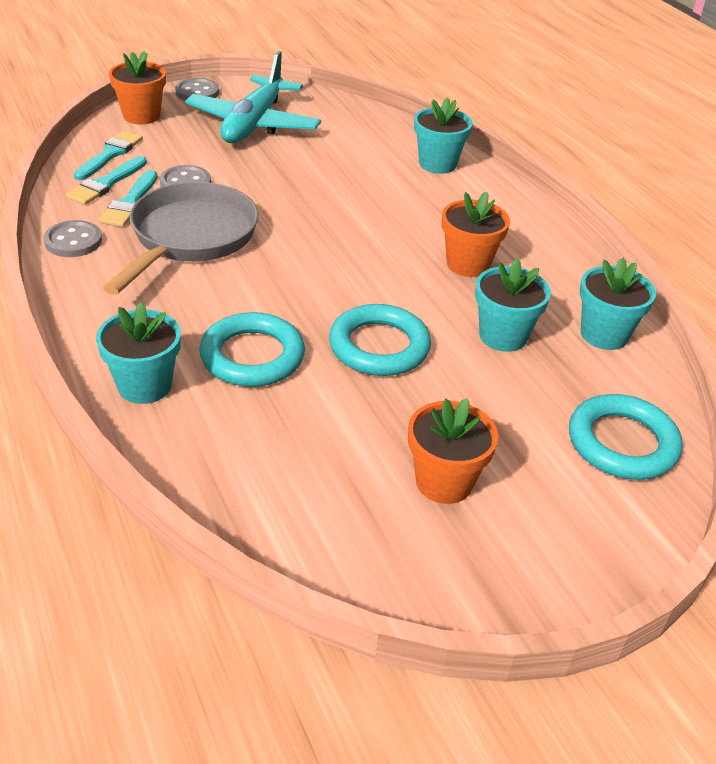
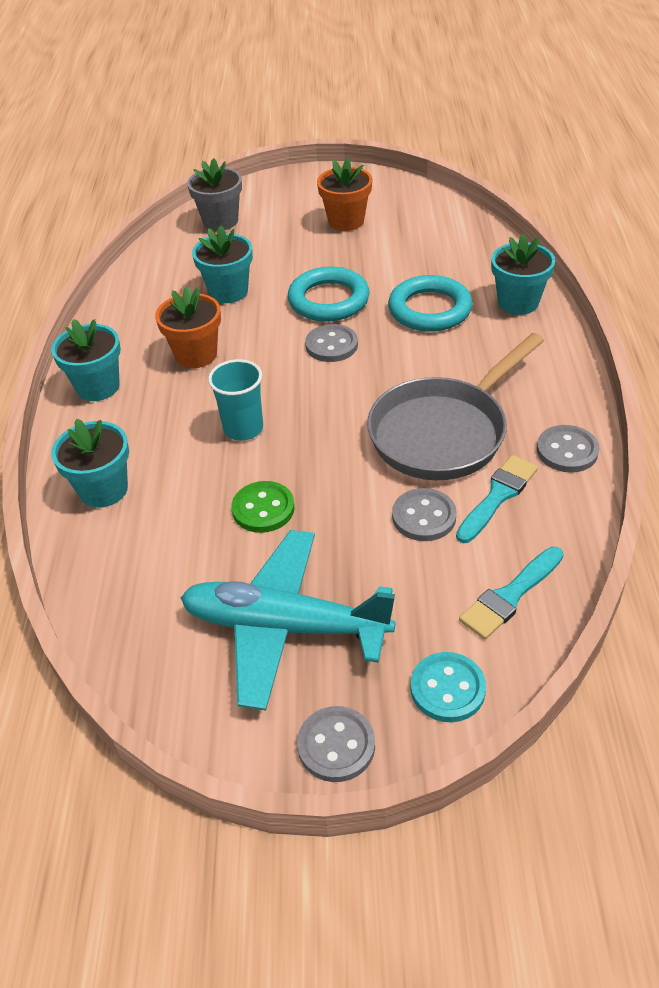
camera: 150 degrees left, 5 degrees up
turquoise brush [66,156,147,205] -> none
orange flower pot [109,51,166,124] -> turquoise button [411,652,486,722]
turquoise plane [185,51,321,143] -> turquoise plane turned 120 degrees counterclockwise [180,530,396,711]
turquoise ring [569,394,683,480] -> grey flower pot [187,158,242,231]
turquoise flower pot [580,258,656,350] -> turquoise flower pot moved to [51,319,121,401]
none -> turquoise cup [208,359,263,441]
none -> green button [231,481,295,533]
none -> grey button [305,324,358,362]

